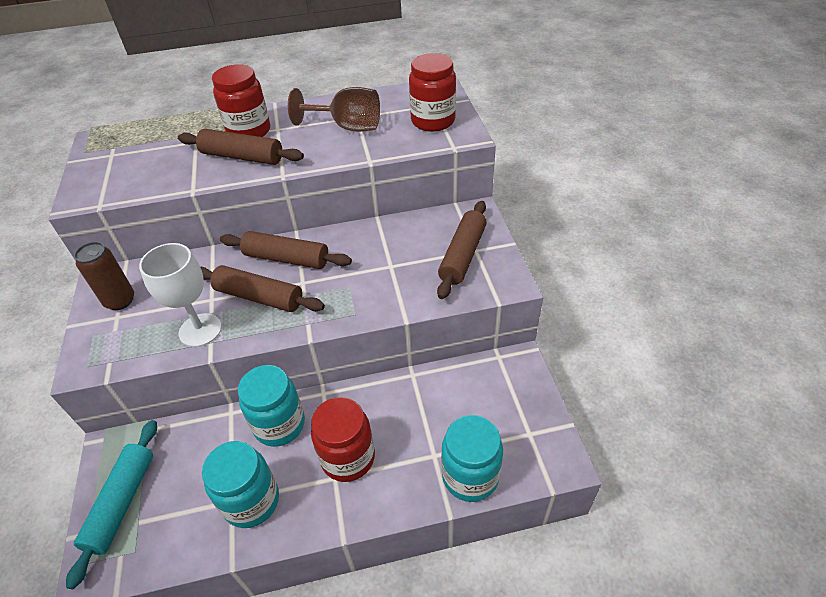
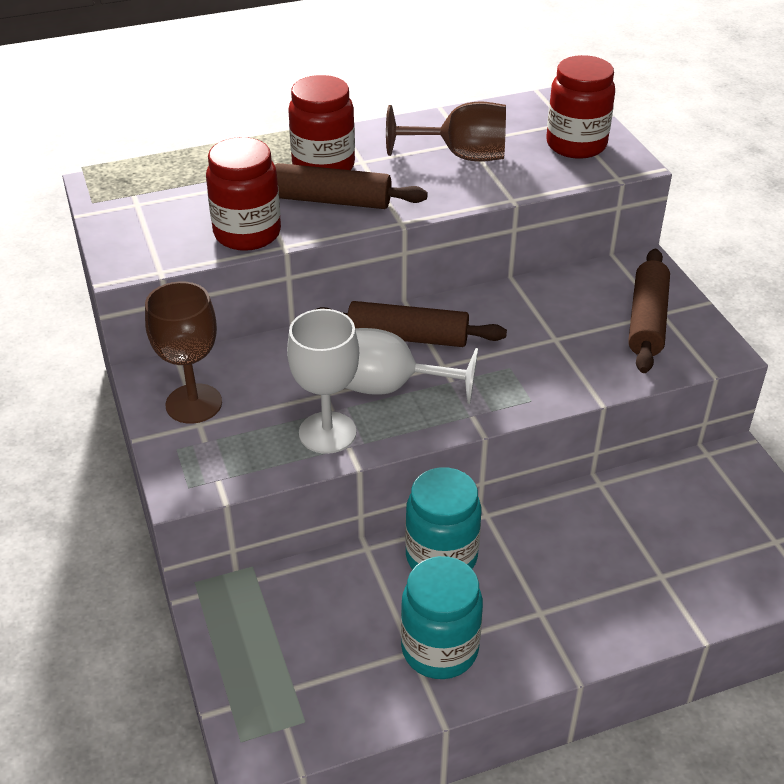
camera: 10 degrees left, 5 degrees down
turquoise rolling pin [66,420,157,589] -> none
brown can [74,242,134,310] -> brown goblet [145,281,222,424]
brown rolling pin [200,265,325,312] -> white goblet [345,328,478,404]
red jar [311,397,375,482] -> red jar moved to [206,137,281,251]
turquoise jar [441,415,503,502] -> none

